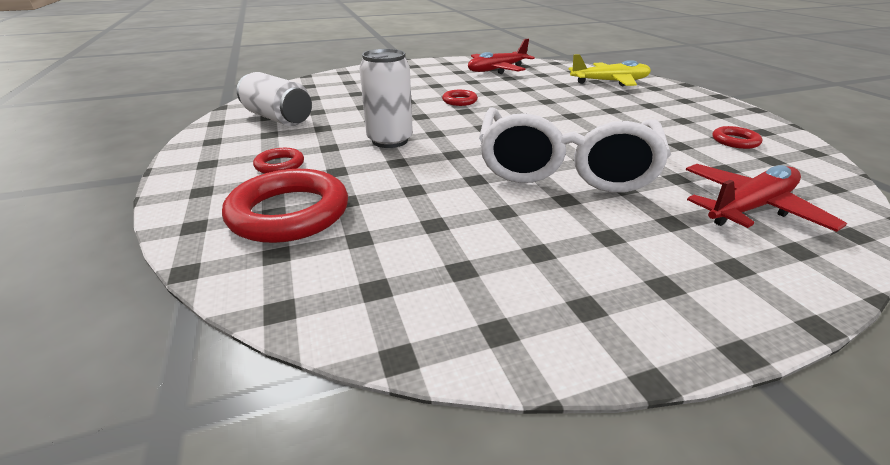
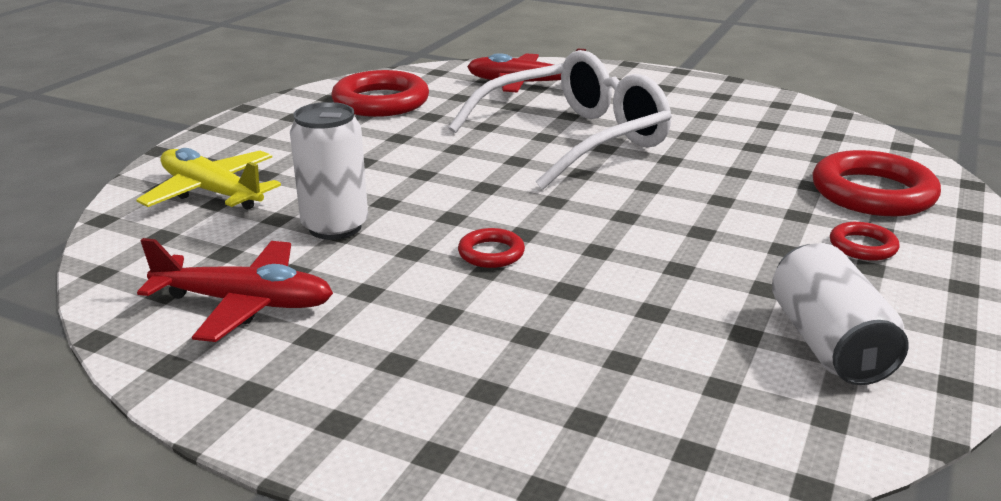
camera: 135 degrees left, 5 degrees down
white can [359,49,413,148] -> white can moved to [290,102,368,240]
red ring [712,126,762,149] -> red ring [331,70,429,117], size x2.04

